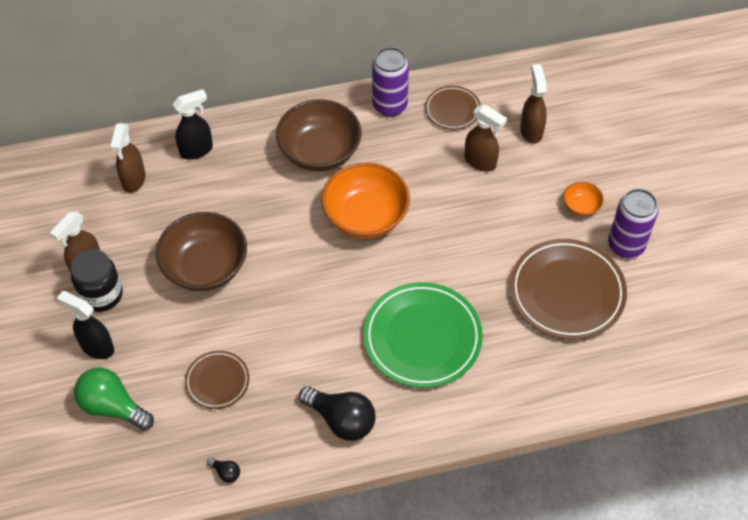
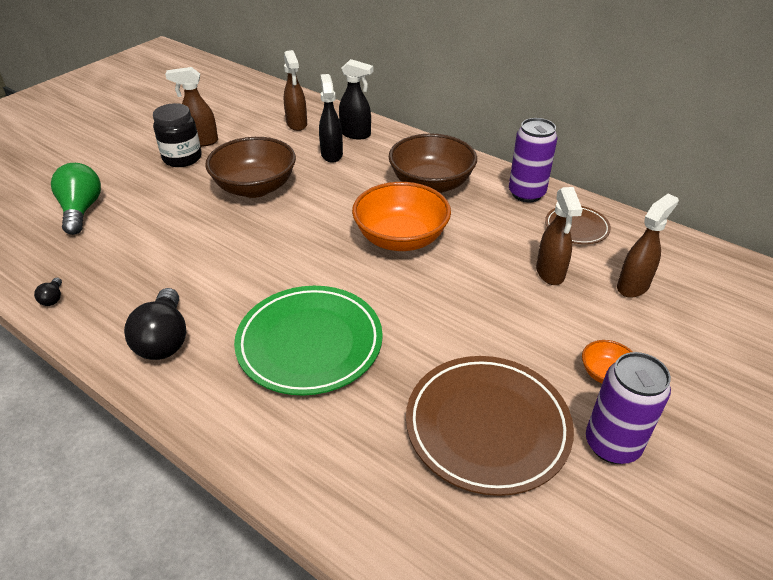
camera: 50 degrees right, 15 degrees down
black spray bottle [57,291,114,359] -> black spray bottle moved to [319,74,343,163]
brown spray bottle [110,123,145,193] -> brown spray bottle turned 75 degrees counterclockwise [284,50,307,131]
brown plate [185,351,249,409] -> none

